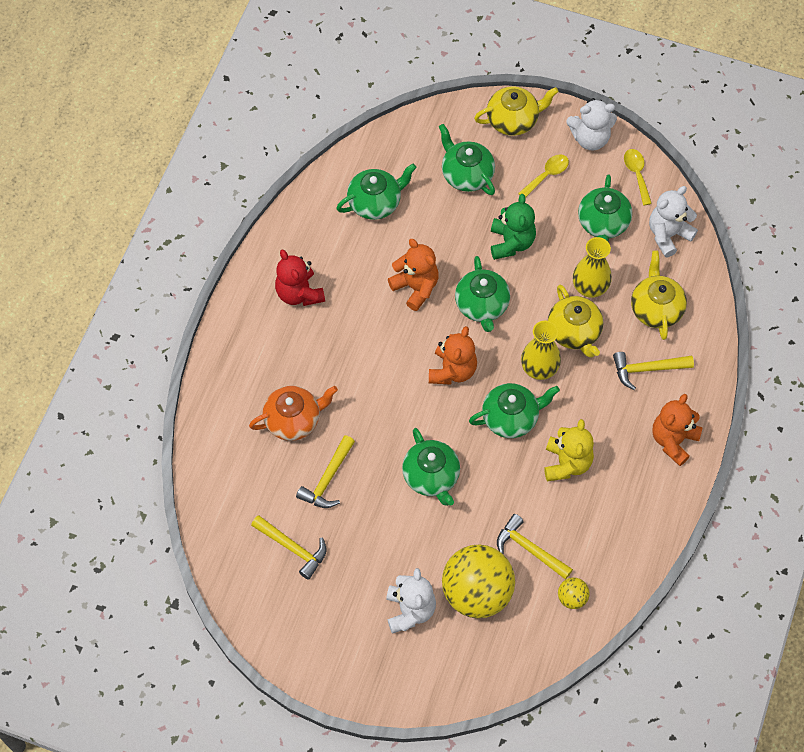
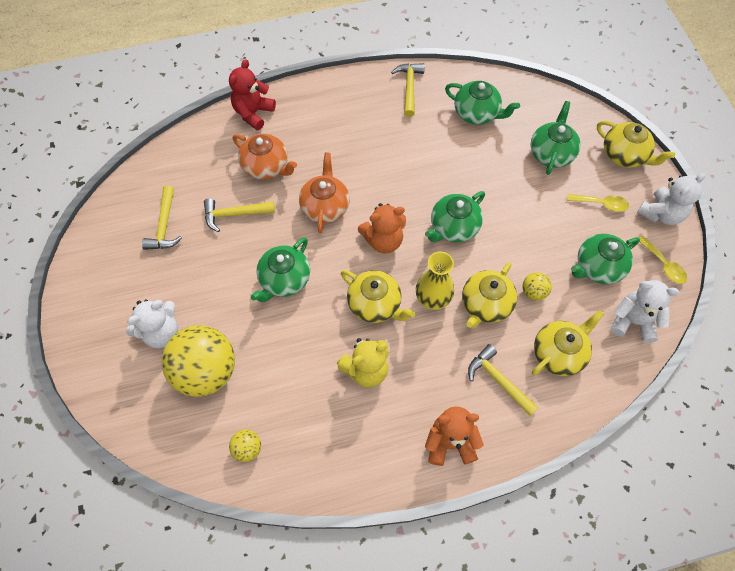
camera: 55 degrees right, 0 degrees up
red teddy bear [275,249,325,306] -> red teddy bear moved to [229,59,276,130]
orange teddy bear [388,239,439,311] -> none
green teapot [469,383,560,438] -> yellow teapot [341,270,415,323]
green teddy bear [491,194,536,260] -> none
yellow hammer [497,514,573,580] -> yellow hammer moved to [391,63,425,117]
white teddy bear [567,98,617,150] -> white teddy bear turned 90 degrees counterclockwise [637,173,705,225]
yellow vase [573,237,612,298] -> yellow ball [522,272,552,301]
yellow spoon [624,149,652,205] -> yellow spoon turned 105 degrees clockwise [639,235,687,284]
none -> orange teapot [299,152,350,233]

